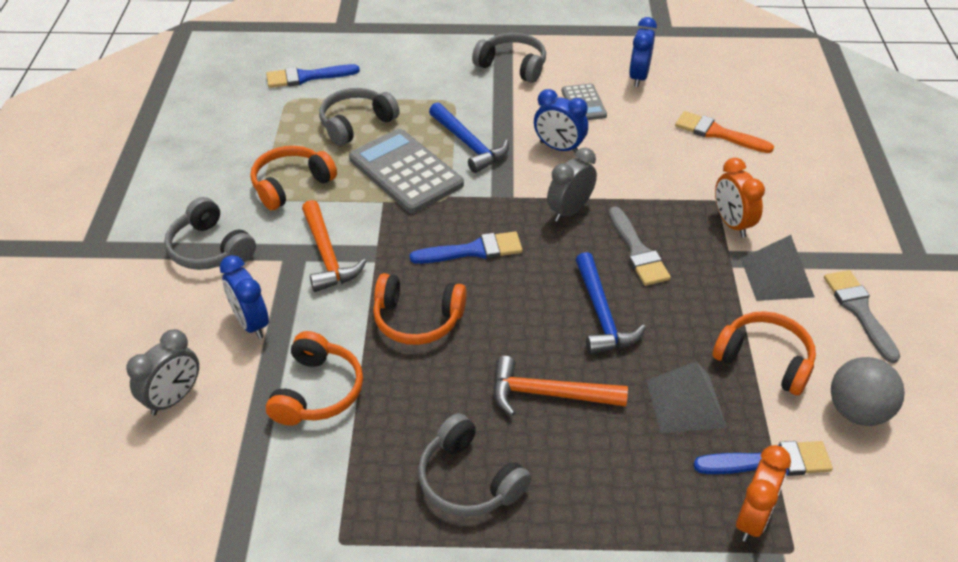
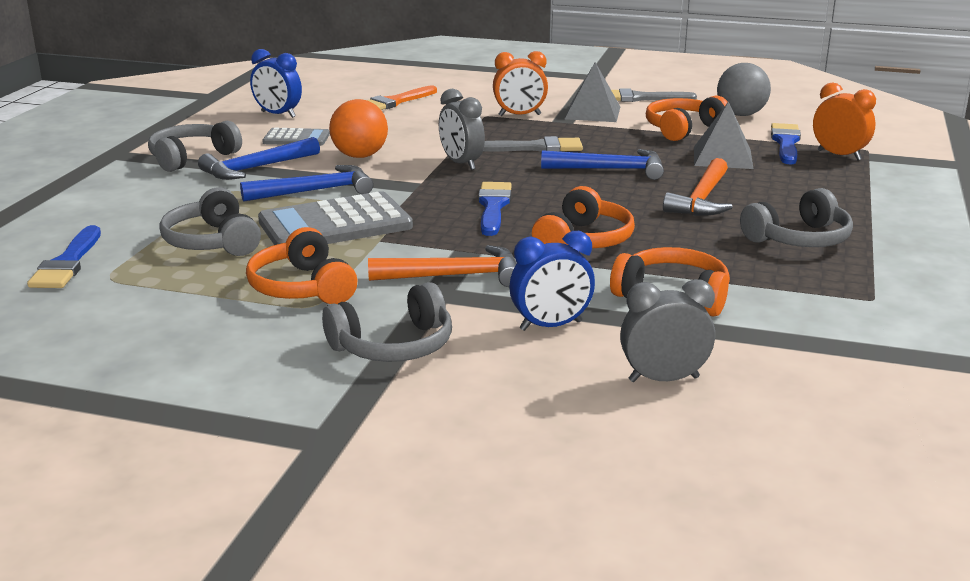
camera: 75 degrees left, 20 degrees down
grey clock [126,329,199,416] -> grey clock turned 60 degrees counterclockwise [620,279,715,382]
blue clock [534,89,588,153] -> orange ball [329,99,388,158]
none -> blue hammer [198,137,320,180]

